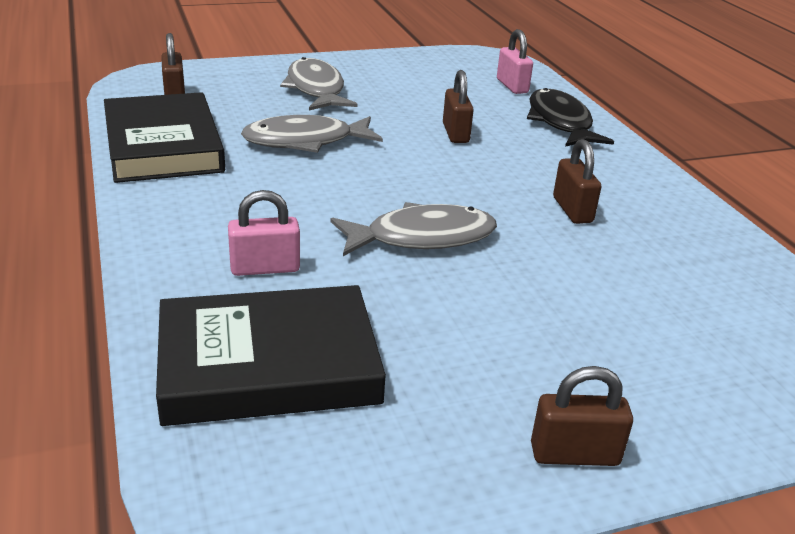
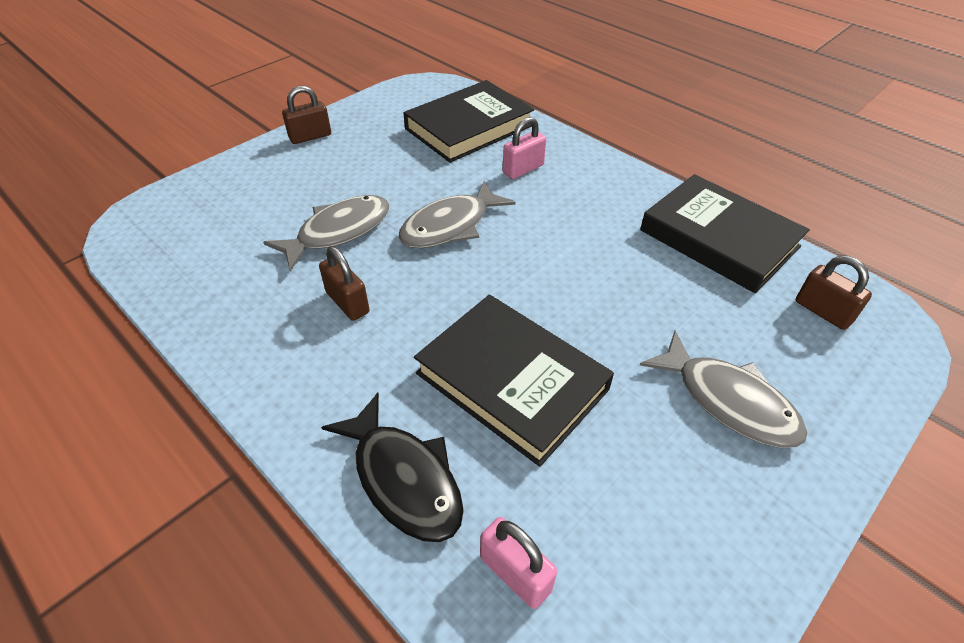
camera: 155 degrees right, 15 degrees up
grey fish [241,115,383,153] -> grey fish moved to [263,195,390,271]
brown padlock [443,70,474,143] -> black book [414,295,614,467]

